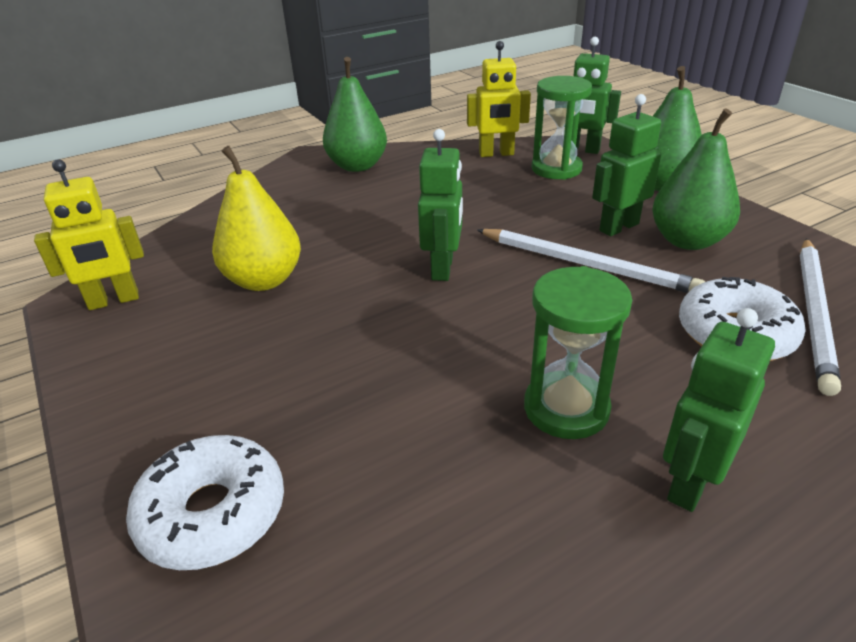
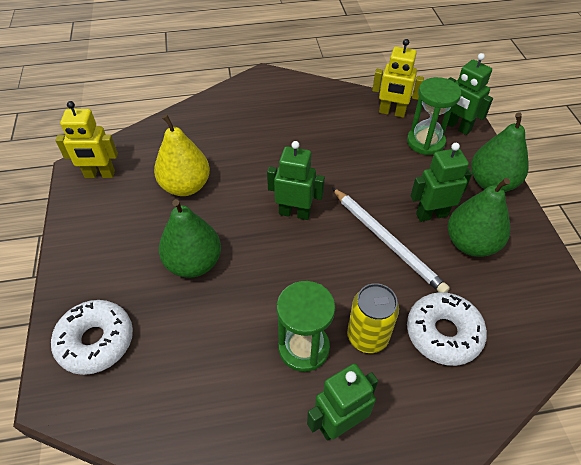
camera: 20 degrees right, 15 degrees up
green pear [323,57,387,172] -> green pear moved to [159,199,221,278]
green robot [418,129,463,281] -> green robot turned 105 degrees counterclockwise [267,141,325,220]
white pencil [800,238,841,396] -> none
none -> yellow can [347,283,399,353]

